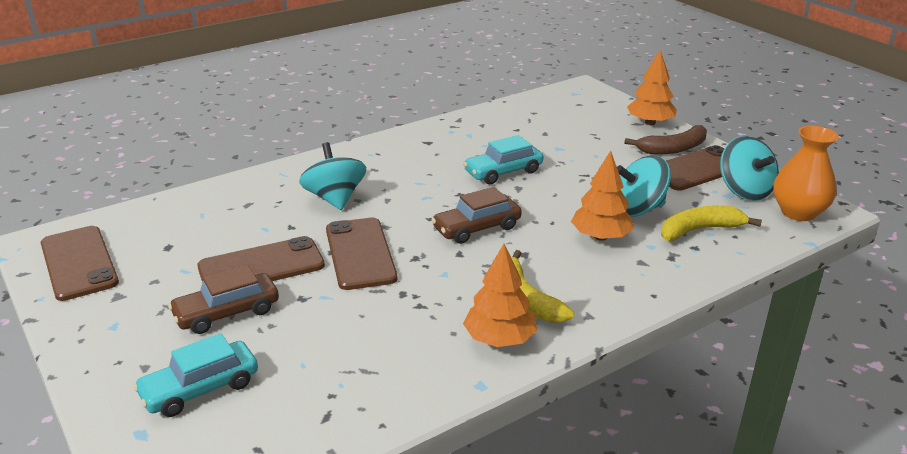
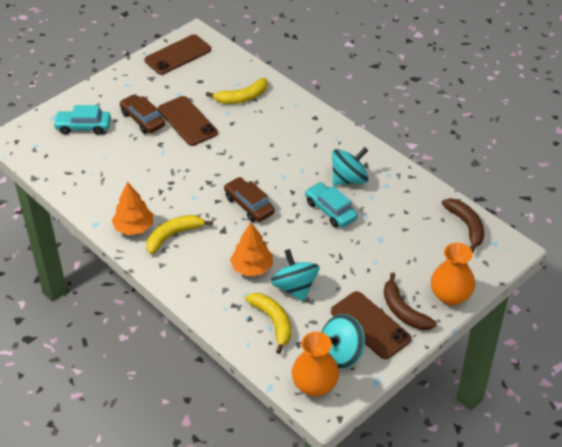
camera: 80 degrees right, 15 degrees up
turquoise car [133,333,258,417] -> turquoise car turned 45 degrees counterclockwise [53,105,111,135]
turquoise spinning top [299,142,366,210] -> turquoise spinning top moved to [332,147,368,185]
brown phone [326,218,397,290] -> none
orange tree [627,50,677,125] -> orange vase [431,243,475,306]
none -> yellow banana [206,78,268,104]
none -> brown banana [442,198,484,253]

